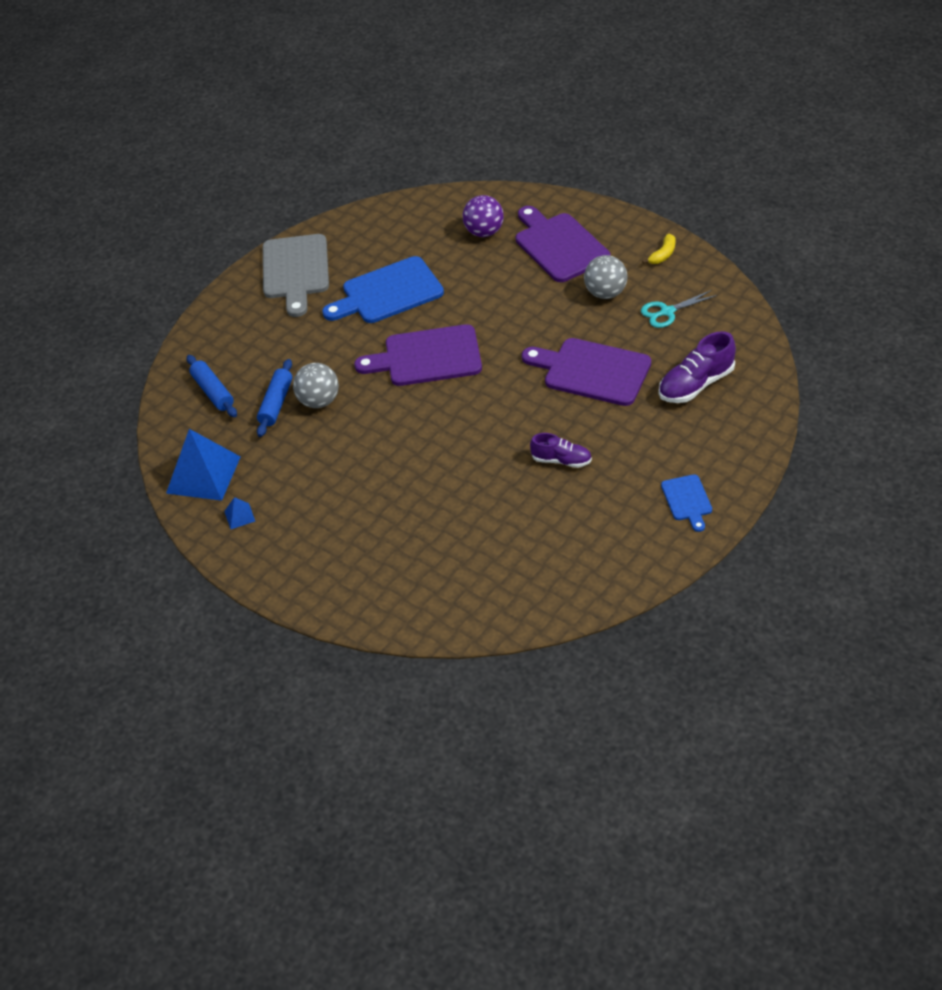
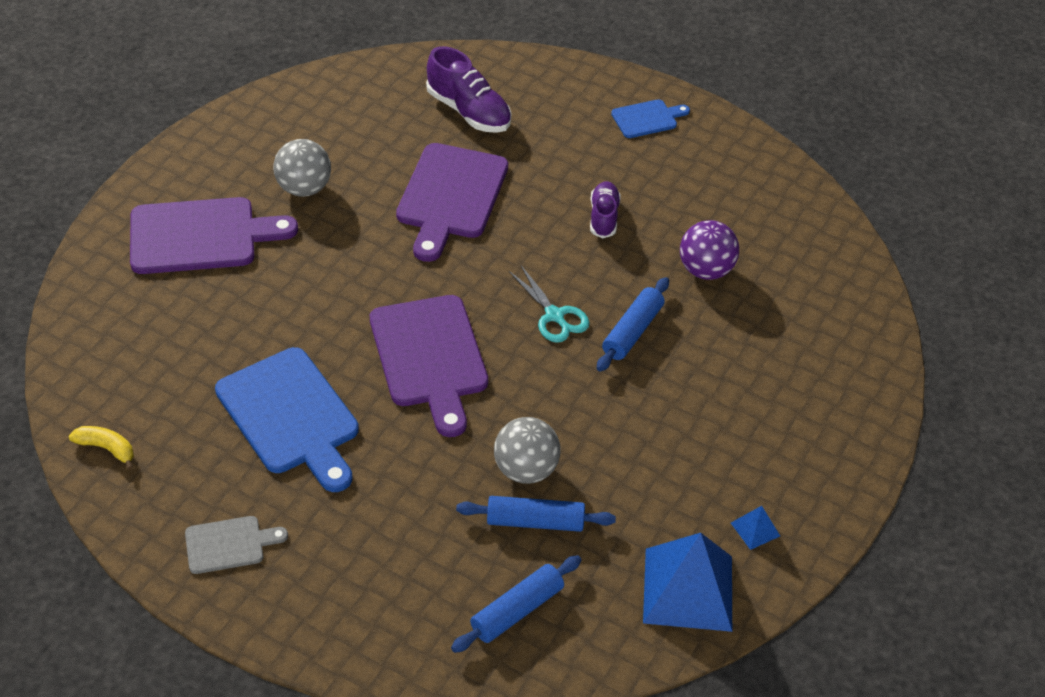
camera: 105 degrees left, 0 degrees up
grey cutting board [263,234,329,317] -> grey cutting board [185,516,288,574], size x0.51
purple ball [463,195,504,237] -> purple ball moved to [680,220,739,280]
purple cutting board [516,206,610,282] -> purple cutting board turned 150 degrees counterclockwise [130,197,298,274]
turquoise scissors [641,290,717,328] -> turquoise scissors moved to [509,264,590,343]
yellow banana [642,234,676,264] -> yellow banana moved to [69,426,134,470]
none -> blue rolling pin [597,277,669,372]

